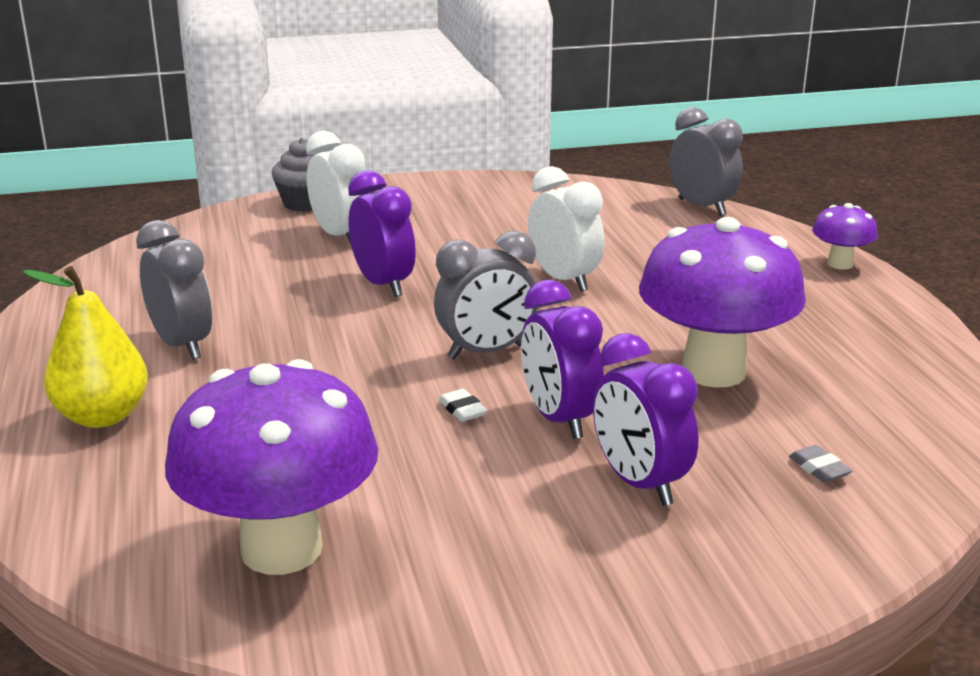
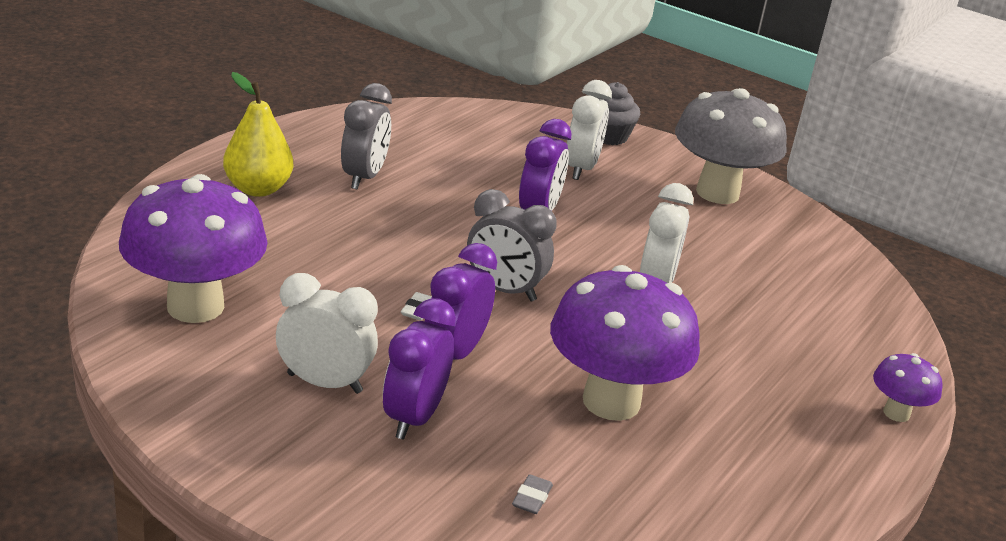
camera: 45 degrees right, 5 degrees up
grey clock [669,107,743,216] -> none
none -> white clock [276,273,378,394]
none -> grey mushroom [675,88,787,204]

